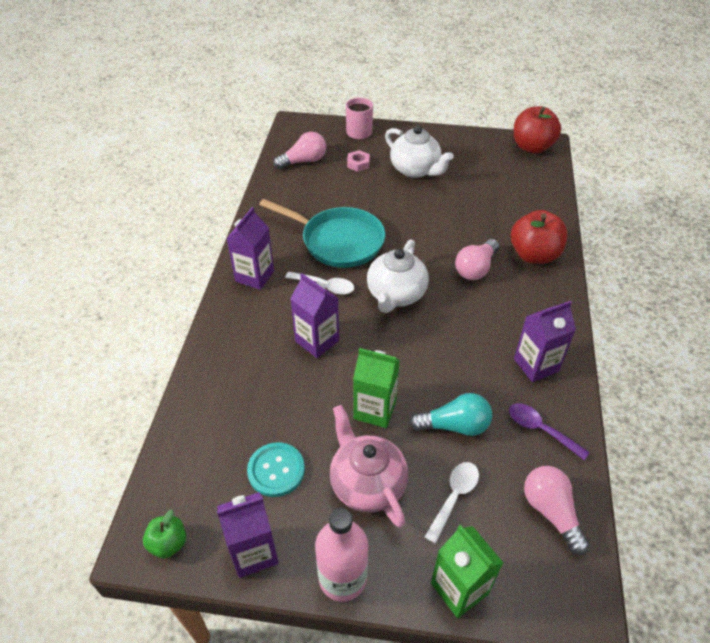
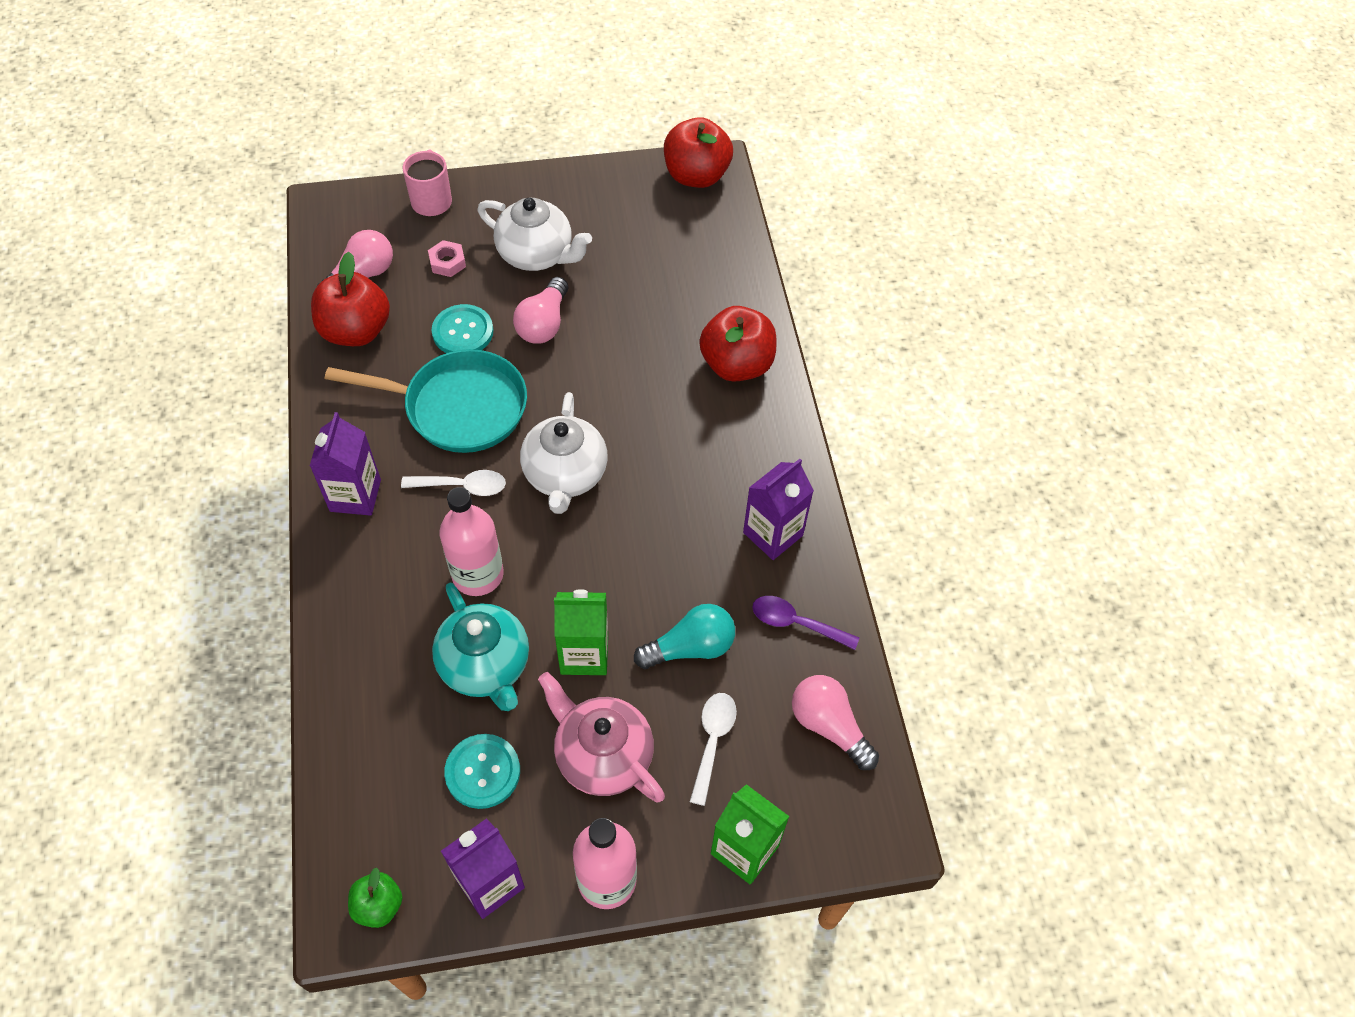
camera: 20 degrees left, 10 degrees up
purple carton [290,273,339,358] -> pink bottle [439,487,504,596]
pink light bulb [455,239,499,280] -> pink light bulb moved to [513,277,568,344]
none -> red apple [311,252,390,346]
none -> turquoise button [431,304,493,353]
none -> turquoise teapot [432,583,529,711]

